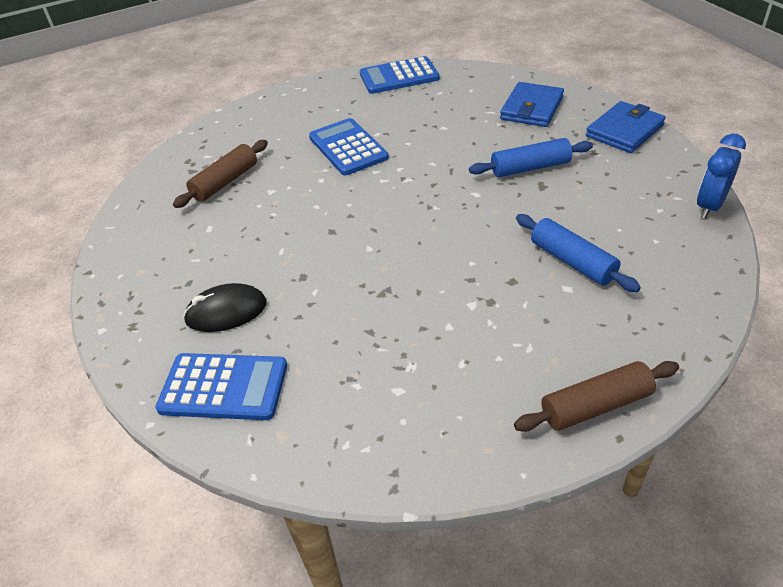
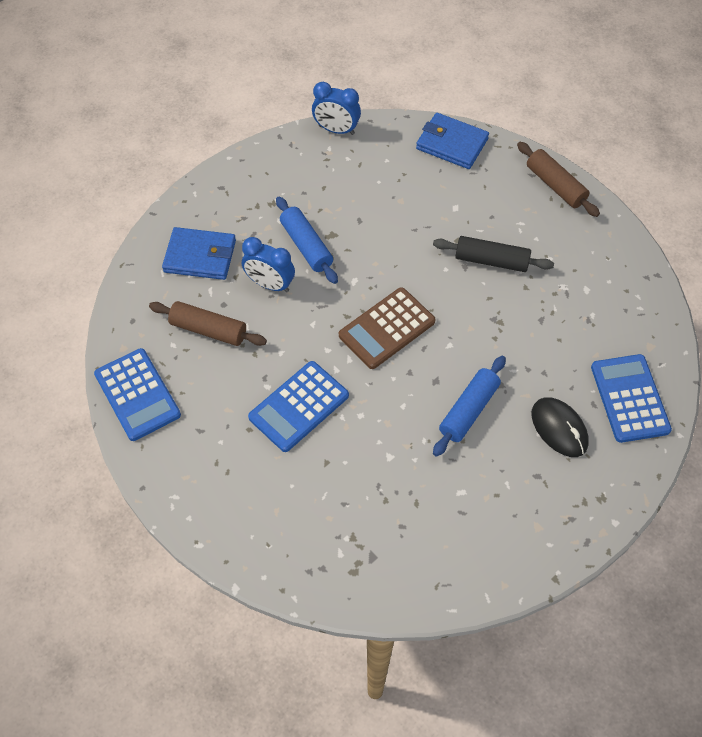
camera: 110 degrees left, 15 degrees up
brown rolling pin [173,140,268,208] -> brown rolling pin moved to [149,301,267,346]
blue rolling pin [516,214,641,292] -> blue rolling pin moved to [433,356,506,457]
blue wallet [586,101,666,153] -> blue wallet moved to [416,113,489,169]
none -> blue clock [242,237,295,292]
none -> brown calculator [339,287,436,369]
none -> black rolling pin [433,236,554,272]

